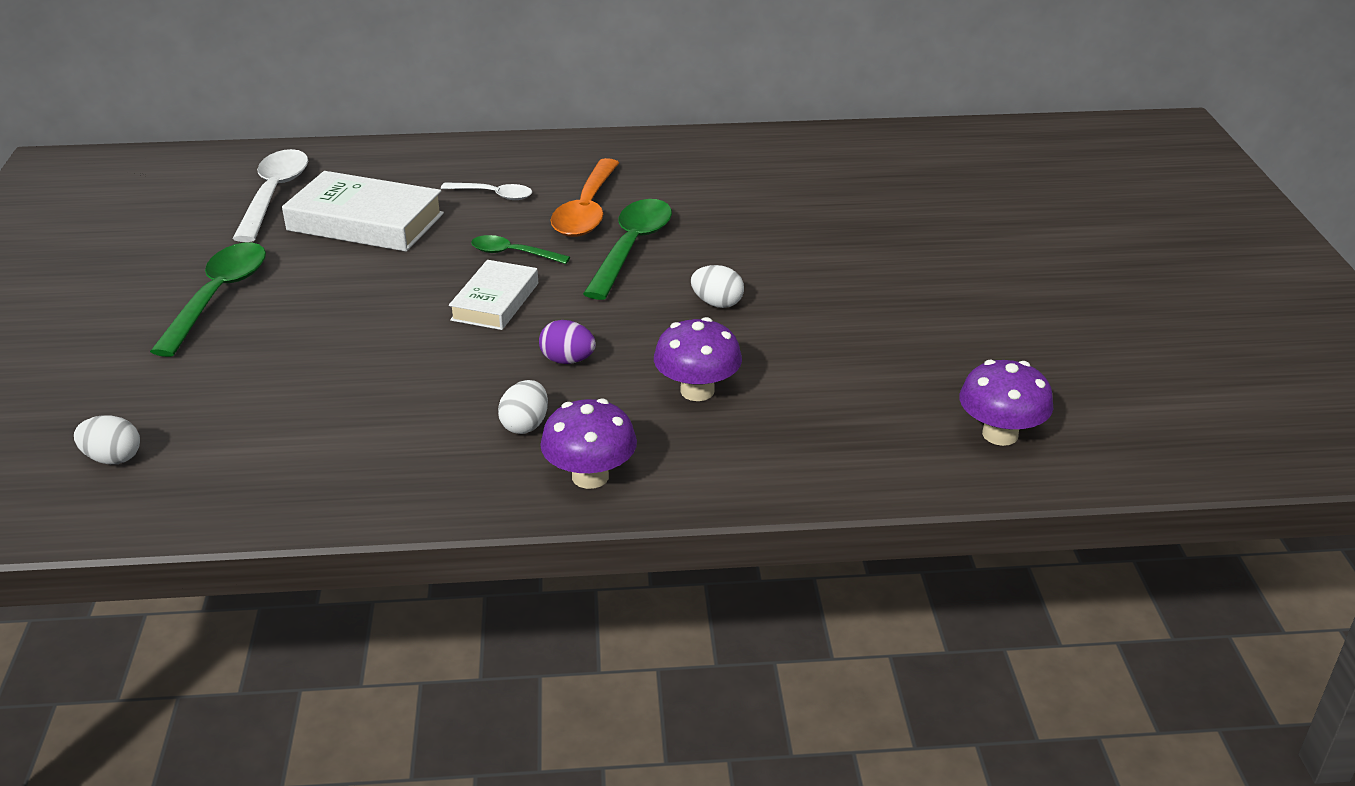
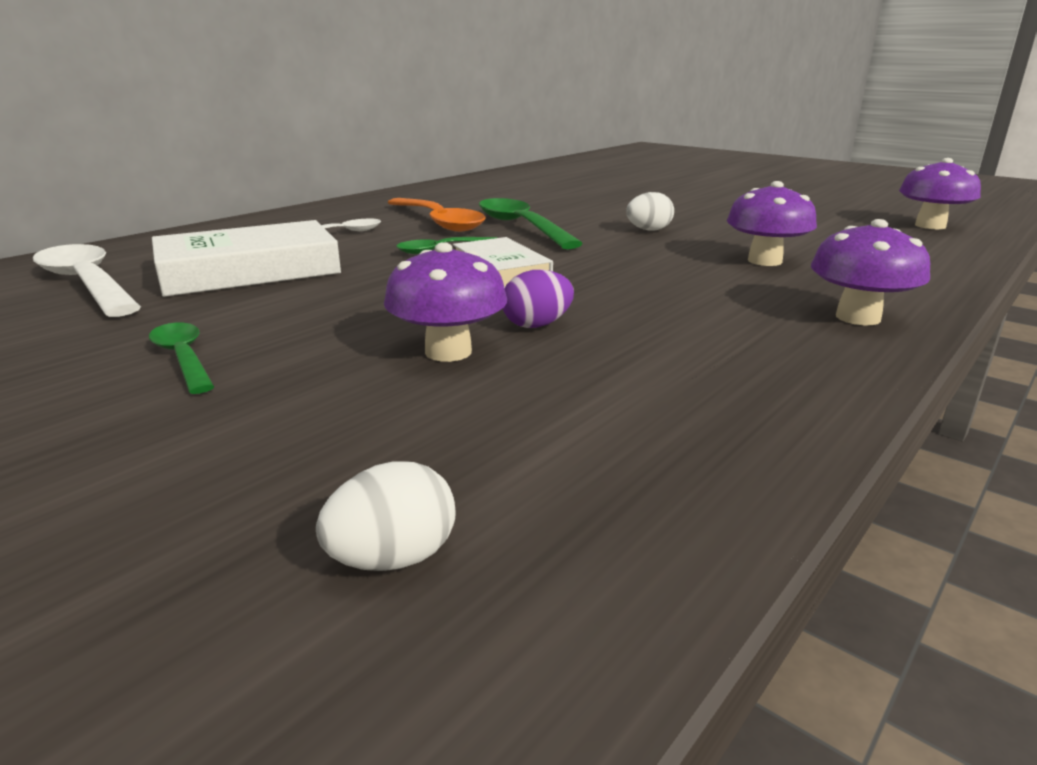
camera: 45 degrees left, 10 degrees down
green spoon [150,243,266,357] -> green spoon [149,322,214,394], size x0.56
white egg [498,380,548,434] -> none
purple egg [539,320,596,364] -> purple egg moved to [503,269,574,328]
none -> purple mushroom [384,242,507,362]

